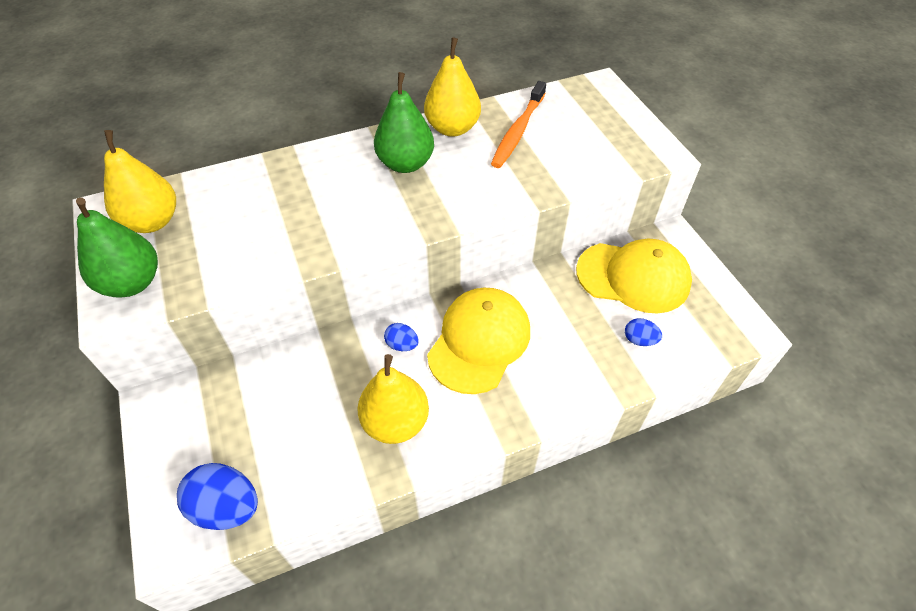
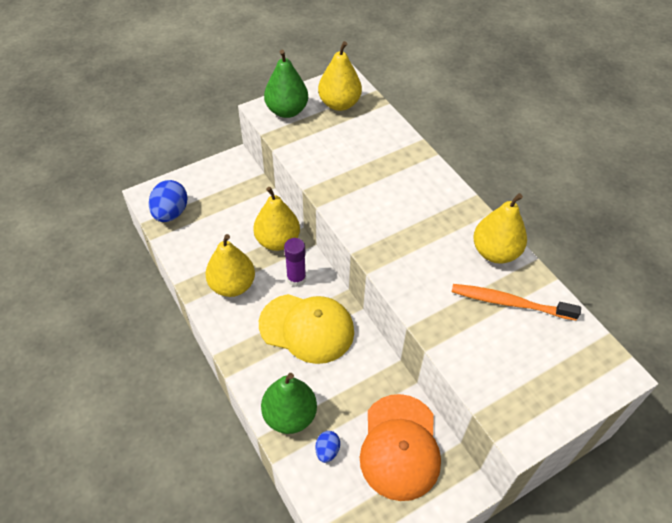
camera: 80 degrees right, 0 degrees up
green pear [374,72,434,173] -> green pear moved to [261,373,317,434]
blue egg [384,323,418,351] -> purple glue stick [284,238,306,287]
yellow cap [576,239,692,314] -> orange cap [360,394,441,501]
none -> yellow pear [253,187,300,251]

